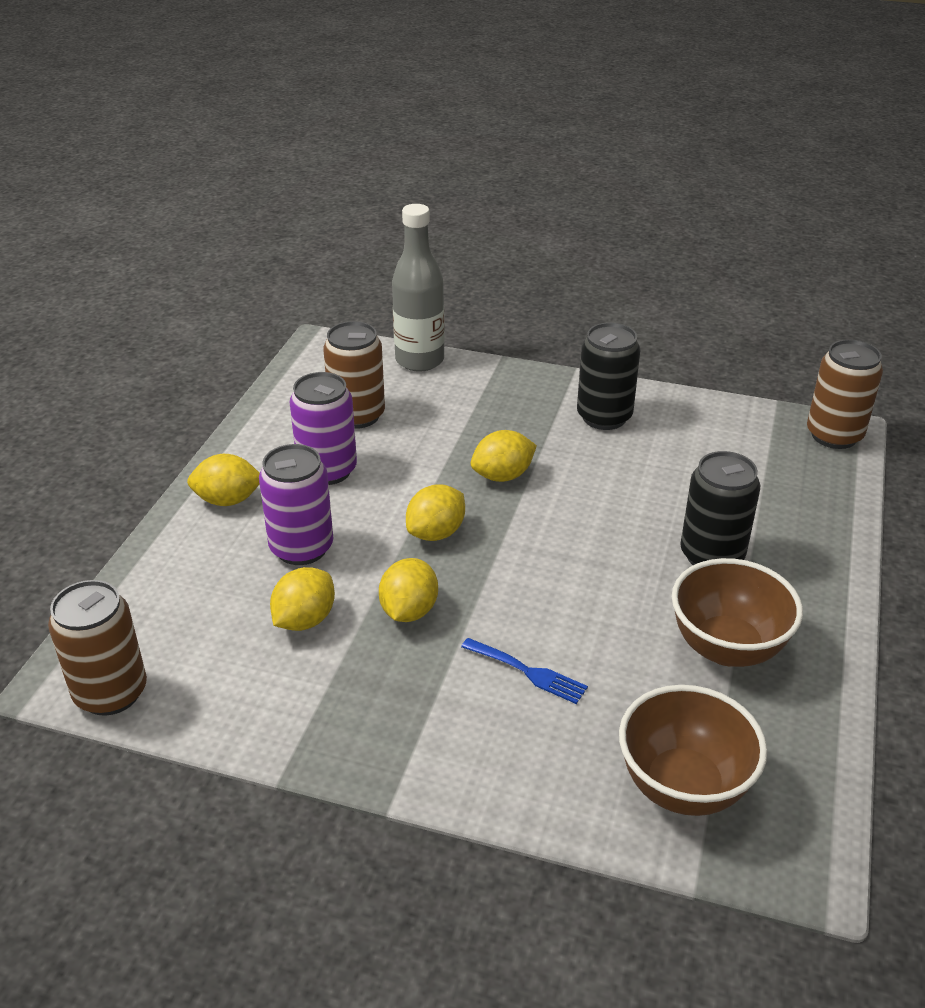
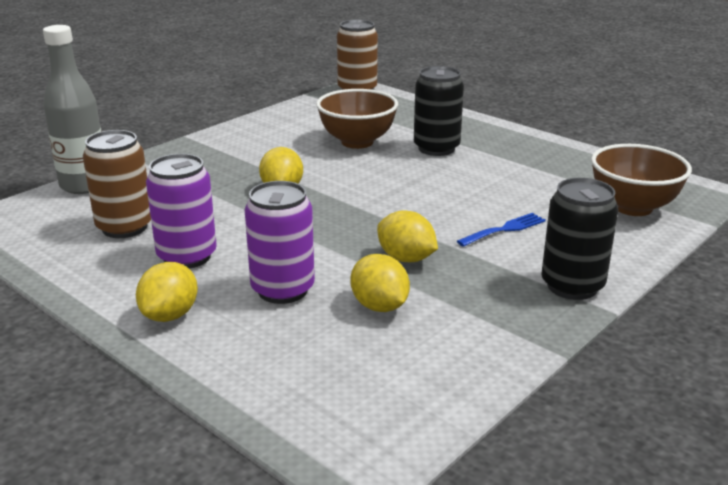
camera: 65 degrees left, 10 degrees down
brown can [48,580,147,716] -> none
yellow lemon [406,484,465,541] -> none
black can [577,323,640,430] -> black can moved to [541,178,618,300]
brown bowl [672,558,803,667] -> brown bowl moved to [316,89,398,149]

